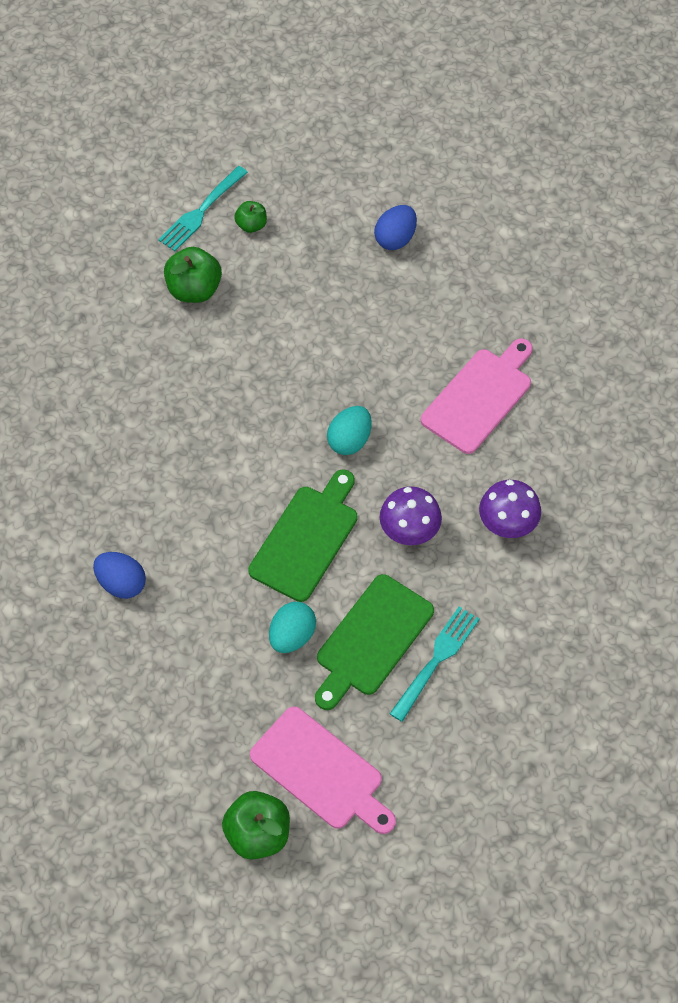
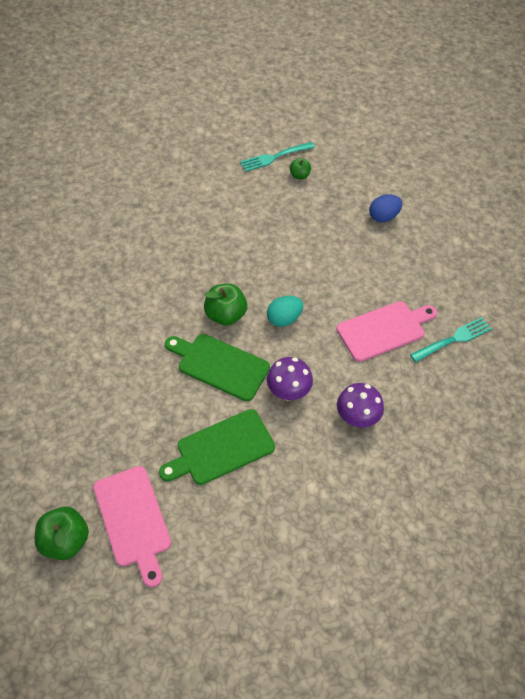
camera: 25 degrees right, 5 degrees down
blue egg [93,552,146,599] -> none
green apple [164,247,222,303] -> green apple moved to [204,284,247,326]
green cutting board [248,469,358,602] -> green cutting board turned 120 degrees counterclockwise [165,334,270,401]
turquoise egg [269,602,316,653] -> none
turquoise fork [389,607,480,722] -> turquoise fork moved to [410,317,492,362]

